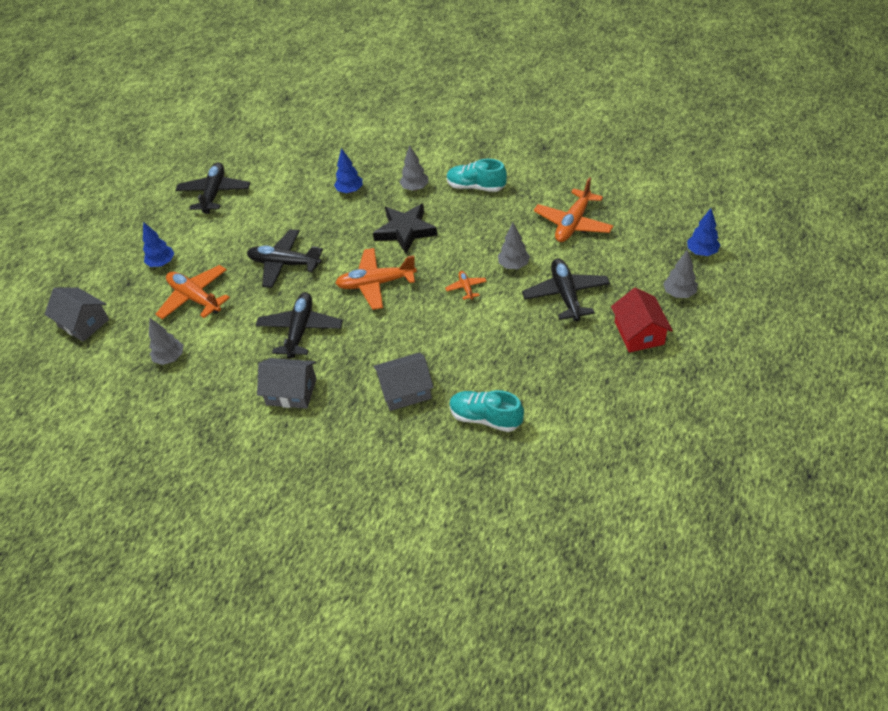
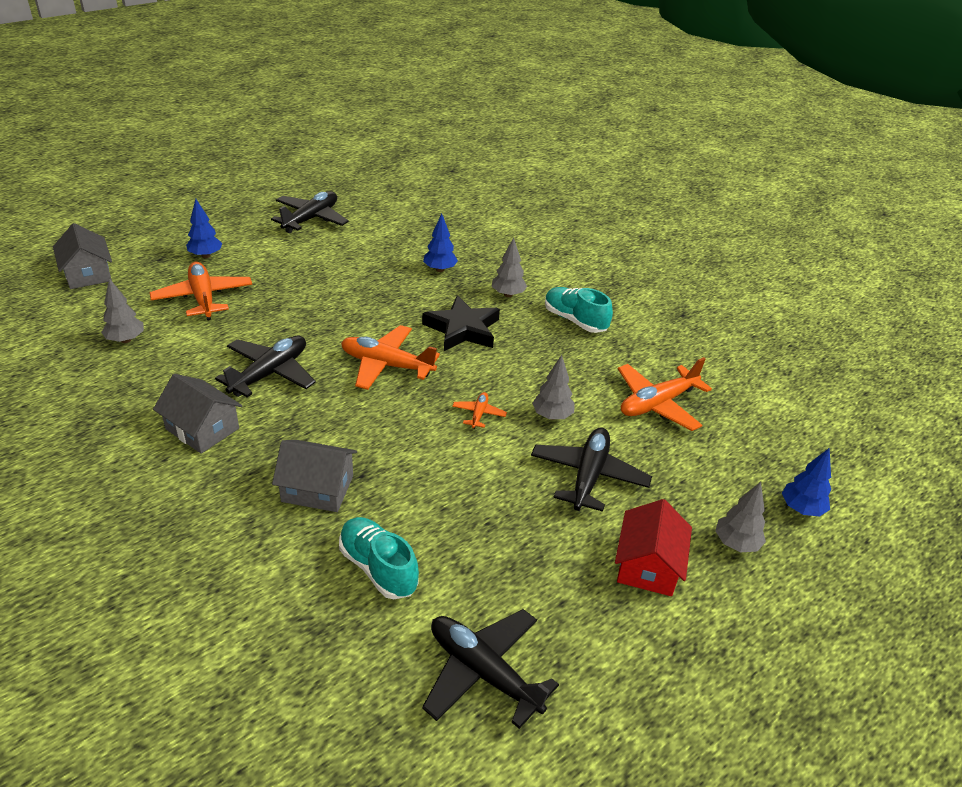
camera: 20 degrees right, 10 degrees down
black plane [247,229,323,288] -> black plane moved to [422,609,559,729]

